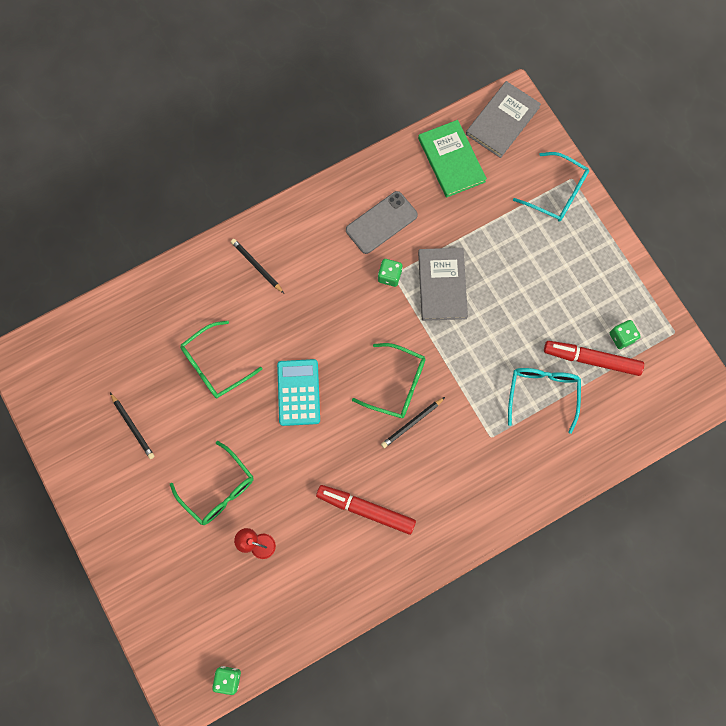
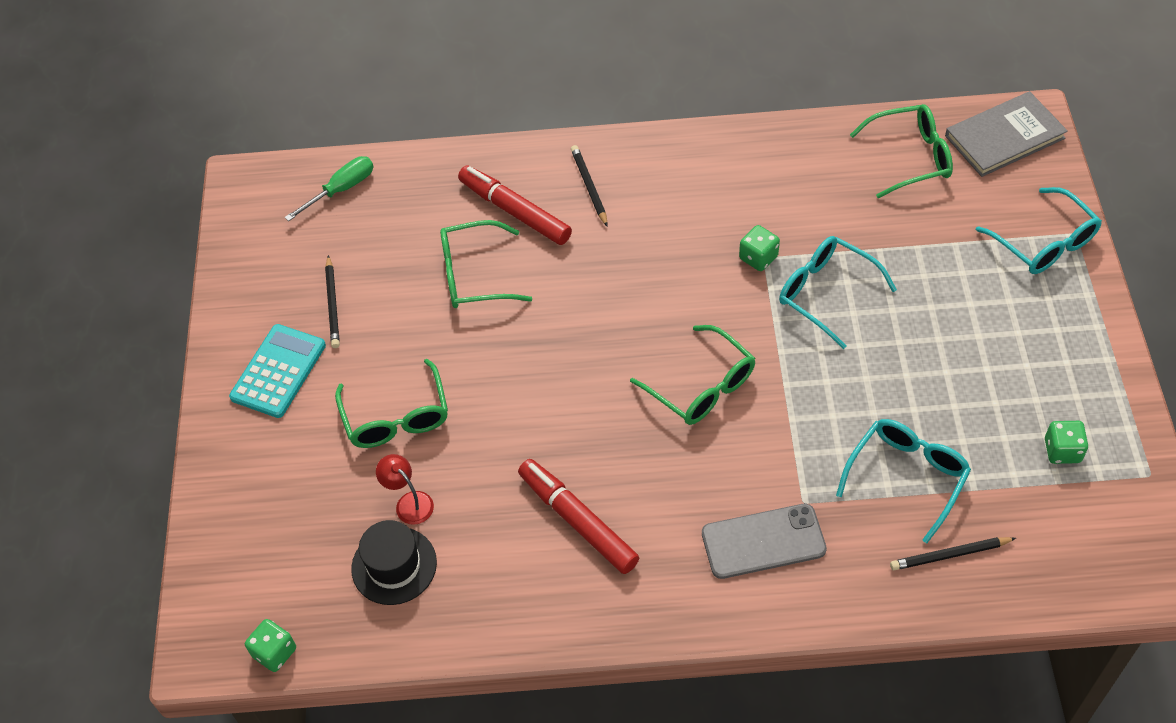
camera: 30 degrees right, 20 degrees down
turquoise calculator [277,359,320,426] -> turquoise calculator moved to [229,324,326,418]
grey phone [346,191,418,254] -> grey phone moved to [702,504,827,579]
black pencil [381,397,445,448] -> black pencil moved to [890,537,1016,570]
green book [418,120,487,198] -> green glasses [850,104,953,198]
grey book [418,248,468,321] -> turquoise glasses [779,236,897,349]
red marker [544,341,644,376] -> red marker moved to [458,166,572,245]
none -> green screwdriver [284,156,374,221]
none -> black hat [351,520,437,605]

